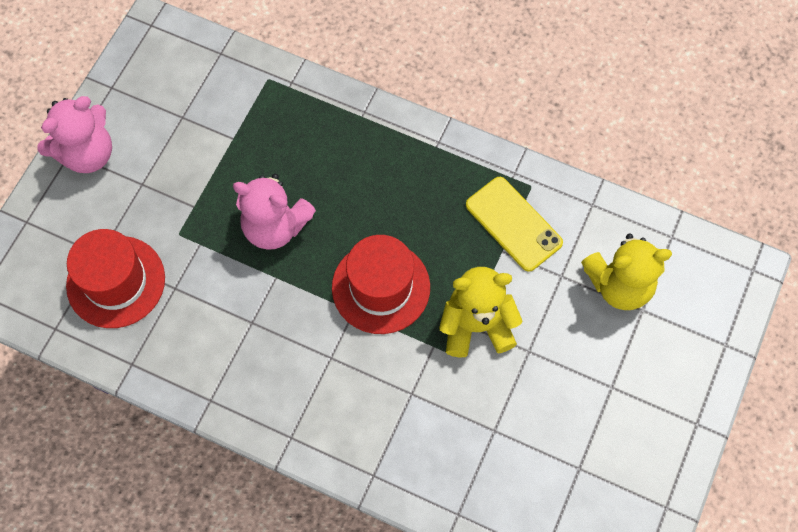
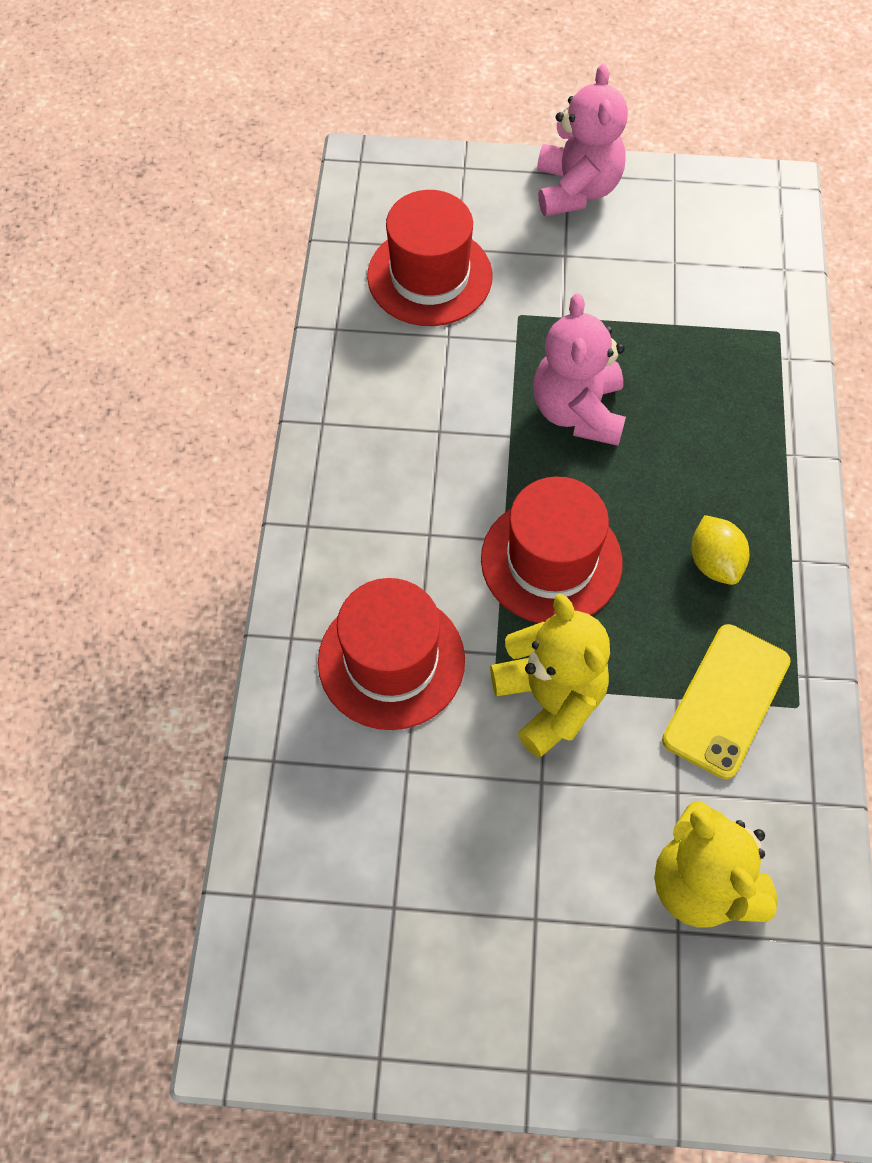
camera: 70 degrees right, 5 degrees down
pink teddy bear [37,96,112,173] -> pink teddy bear turned 120 degrees counterclockwise [537,64,628,216]
none -> red hat [318,578,465,730]
none -> yellow lemon [691,515,749,585]

